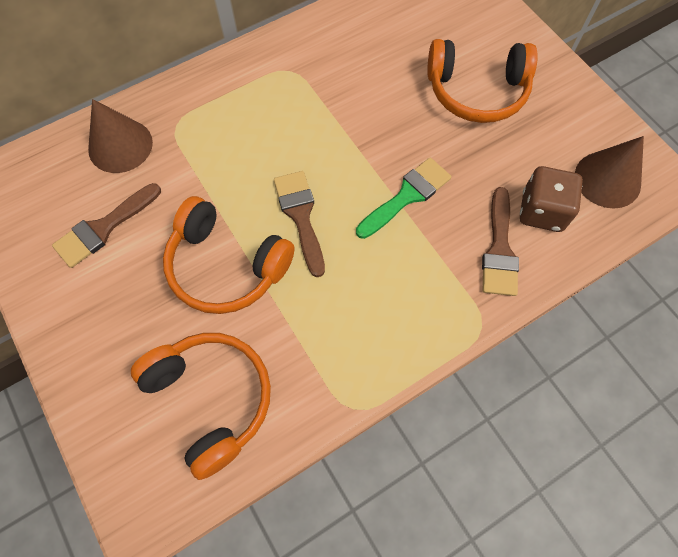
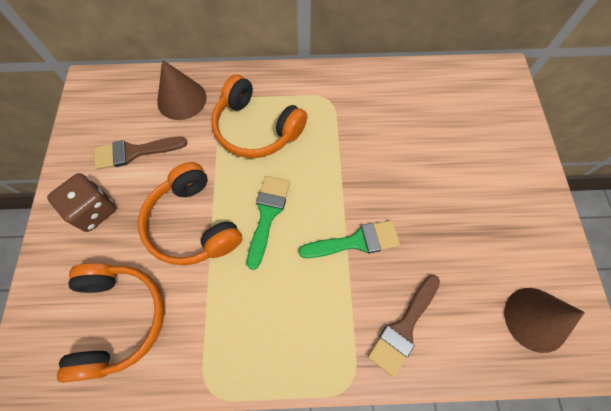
camera: 30 degrees right, 0 degrees up
brown brush [274,171,325,277] -> green brush [247,176,290,270]
orange headphones [427,39,538,123] -> orange headphones moved to [211,75,307,158]
brown dice [520,166,583,232] -> brown dice moved to [47,173,116,232]

